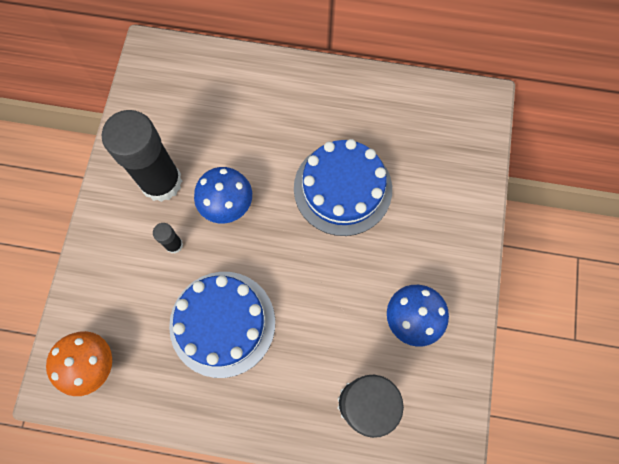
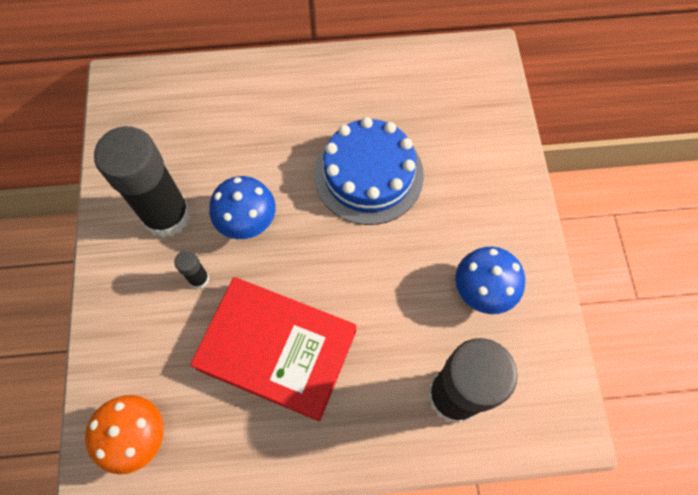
camera: 15 degrees left, 5 degrees down
blue cake [169,272,275,378] -> red book [190,277,356,421]

